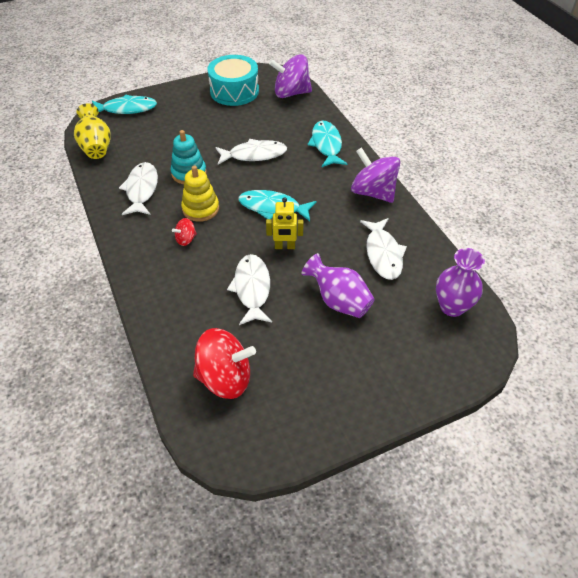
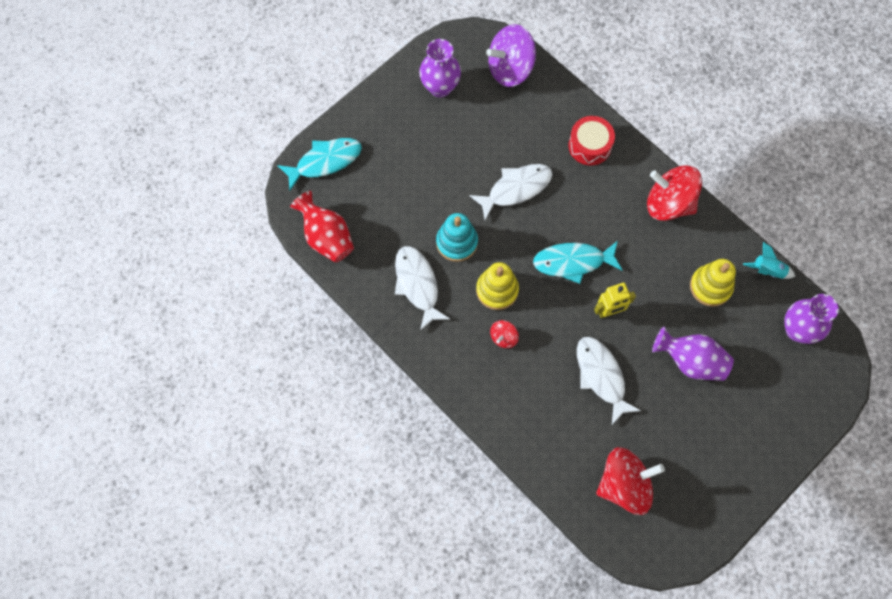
camera: 20 degrees left, 20 degrees up
yellow vase [74,103,111,159] -> red vase [290,191,354,263]
turquoise drum [208,55,259,106] -> purple vase [419,39,461,98]
turquoise fish [307,121,347,167] -> red drum [568,116,615,166]
purple spinning top [351,147,400,203] -> red spinning top [647,165,702,221]
white fish [360,218,407,280] -> yellow stacking toy [690,259,736,307]
none -> turquoise rocket [743,242,795,279]

